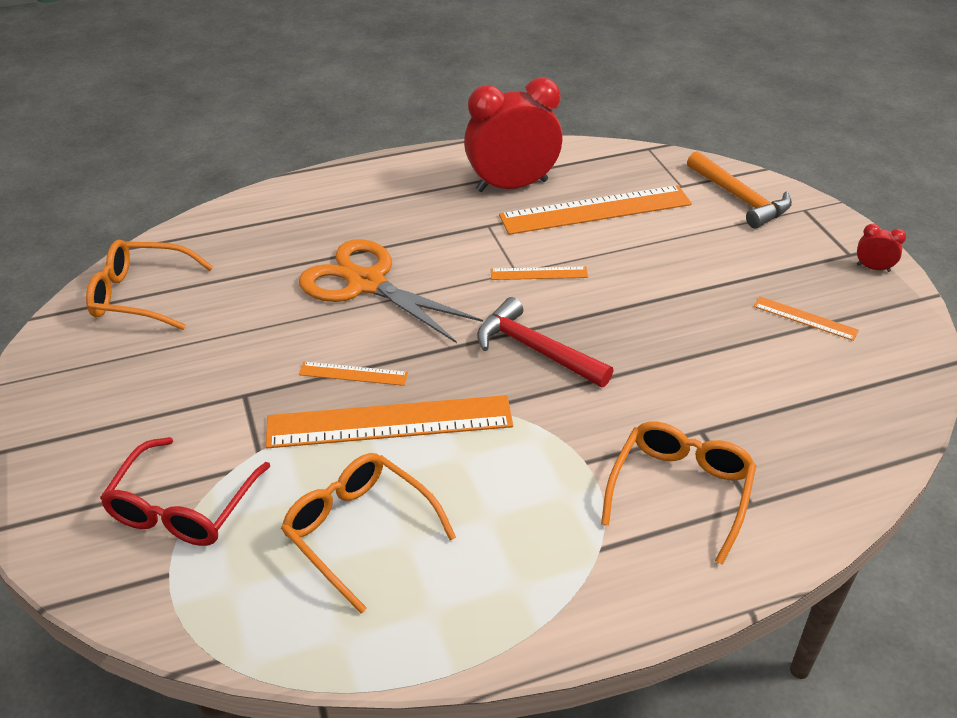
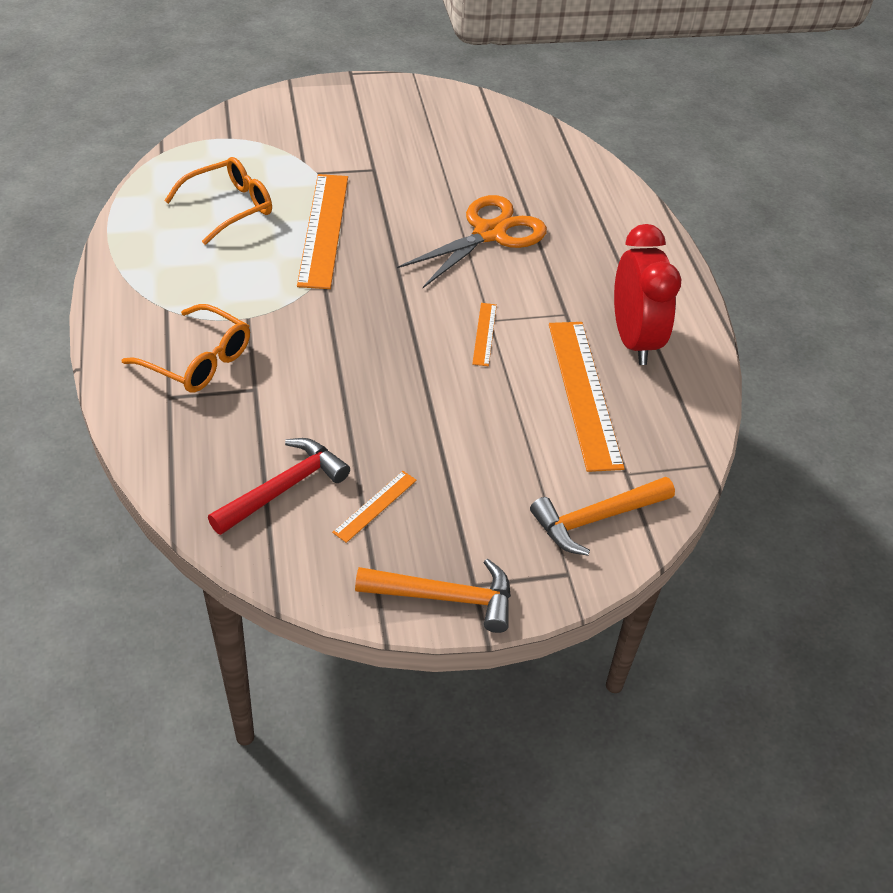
camera: 95 degrees right, 5 degrees up
orange glasses [86,240,213,330] -> none
red glasses [100,437,270,546] -> none
orange ruler [299,362,408,386] -> none
red hammer [477,297,613,387] -> red hammer moved to [208,438,350,535]
red clock [857,224,906,272] -> orange hammer [355,559,511,633]

